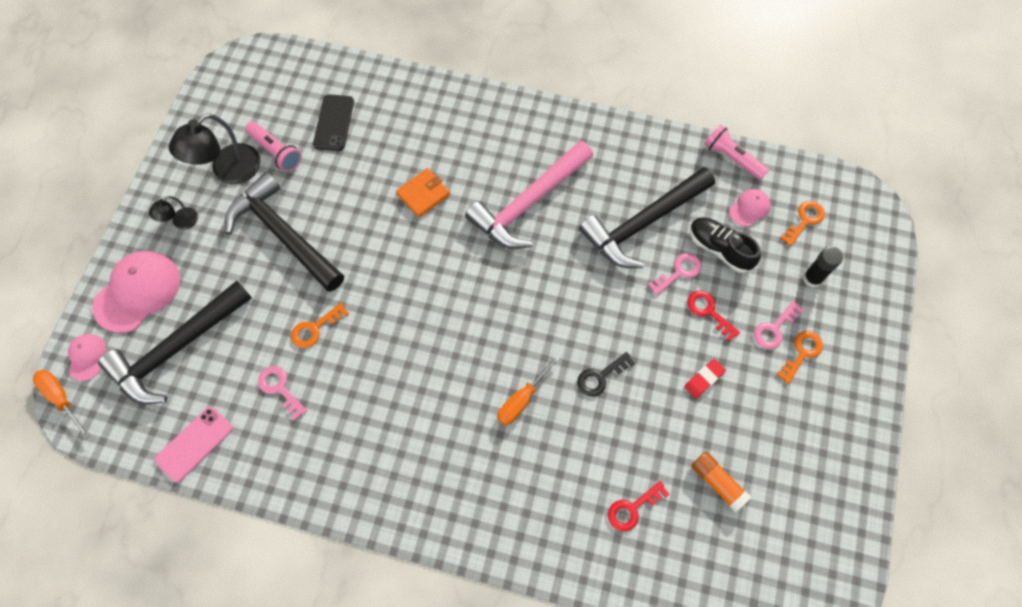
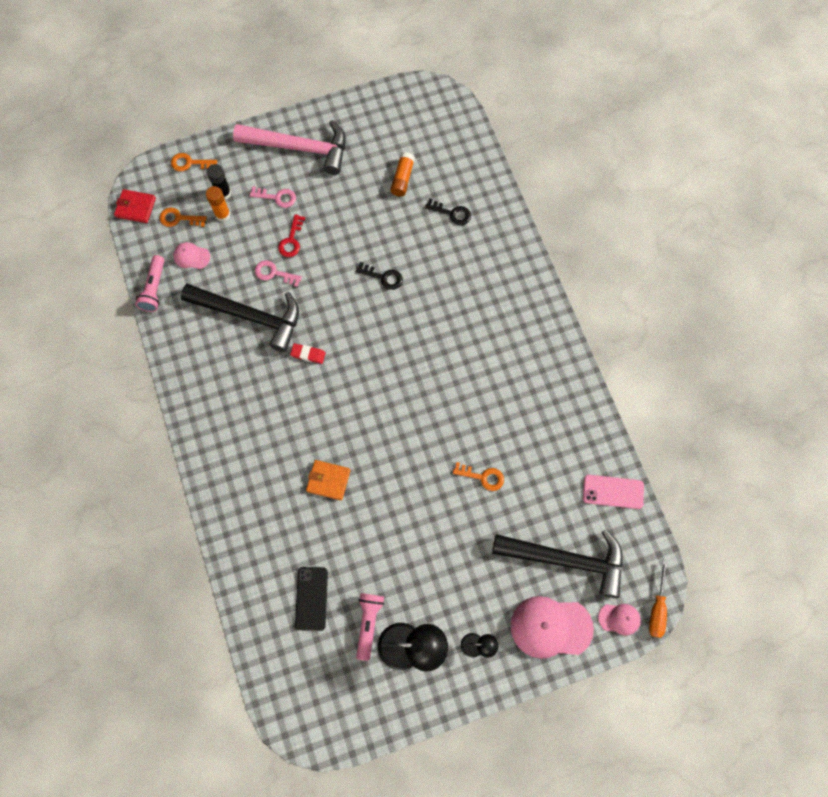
camera: 125 degrees left, 5 degrees up
pink cap [68,334,106,381] -> pink cap turned 135 degrees counterclockwise [598,604,641,636]
black hammer [225,172,344,292] -> none
pink key [258,366,307,421] -> none
black phone [313,94,354,151] -> black phone turned 60 degrees counterclockwise [295,567,328,631]
pink hammer [465,141,593,249] -> pink hammer moved to [233,120,346,175]
orange screwdriver [497,354,561,426] -> none
red key [608,481,670,532] -> black key [425,198,471,225]
red eraser [684,359,726,398] -> red eraser moved to [290,343,326,364]
black shoe [690,217,761,273] -> none
orange key [776,331,823,384] -> orange key moved to [171,153,217,171]
none -> red wallet [114,189,156,223]
none -> orange glue stick [206,186,231,222]

